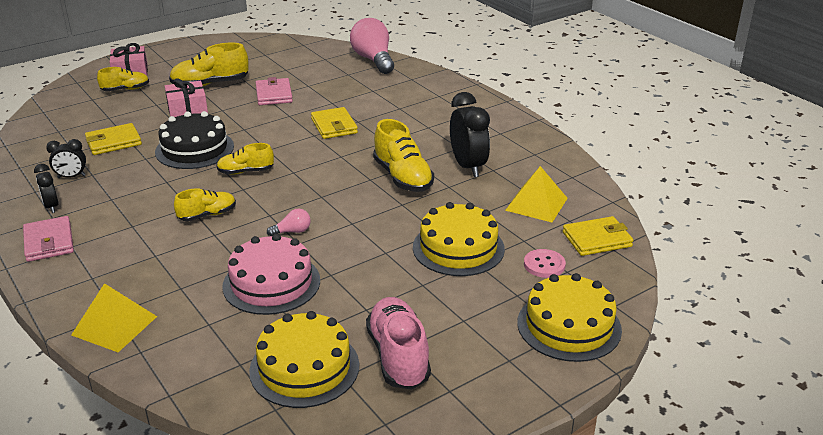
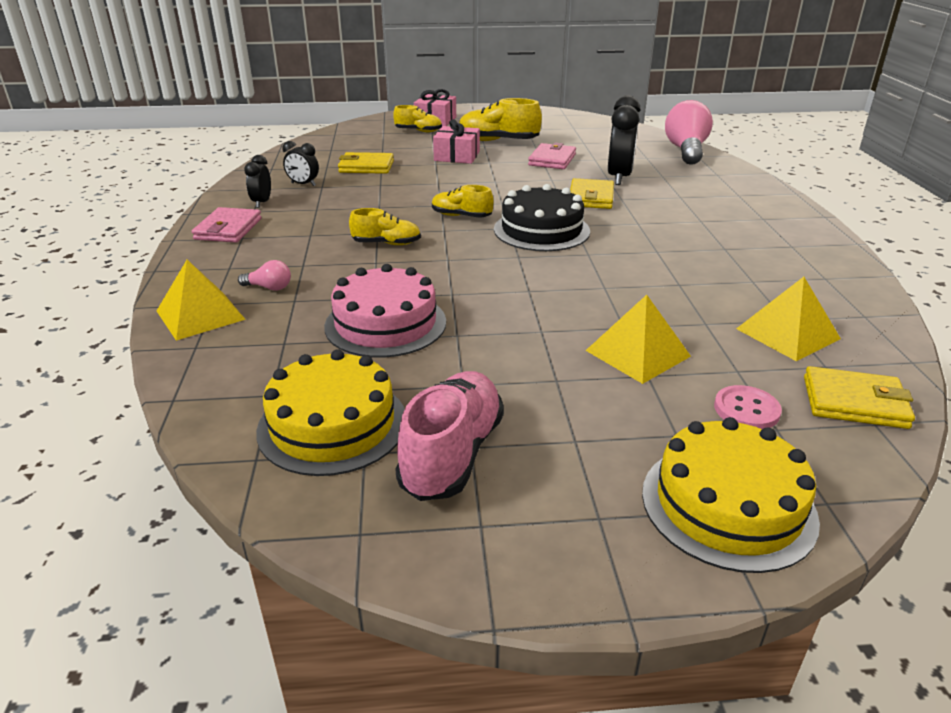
camera: 30 degrees right, 0 degrees up
black cake [155,111,234,169] -> black cake moved to [494,184,590,251]
pink light bulb [267,209,311,236] -> pink light bulb moved to [238,260,291,291]
yellow shoe [373,119,434,192] -> none
yellow cake [413,202,505,276] -> yellow pyramid [585,295,691,384]
black clock [450,92,490,177] -> black clock moved to [608,95,640,185]

